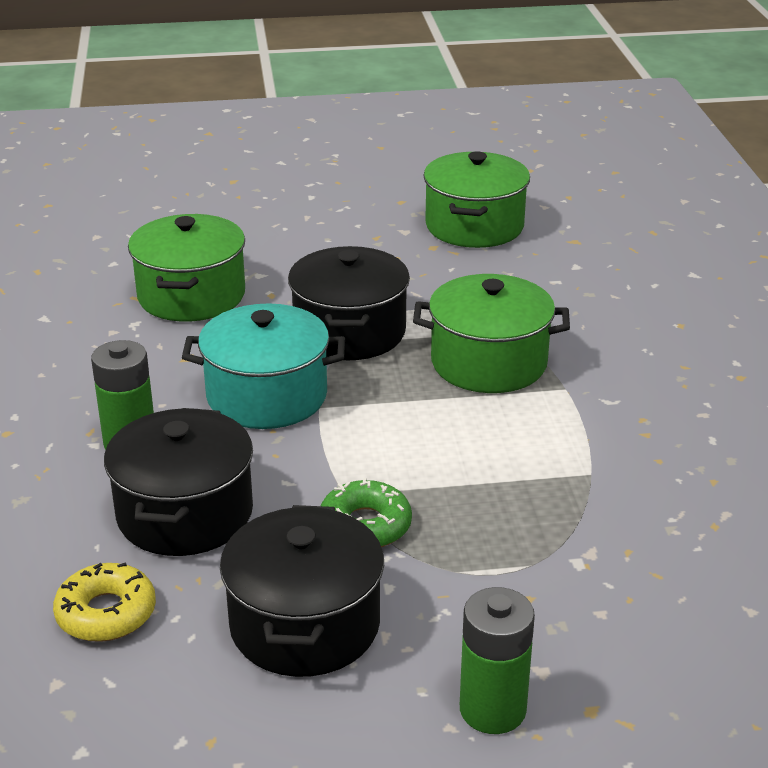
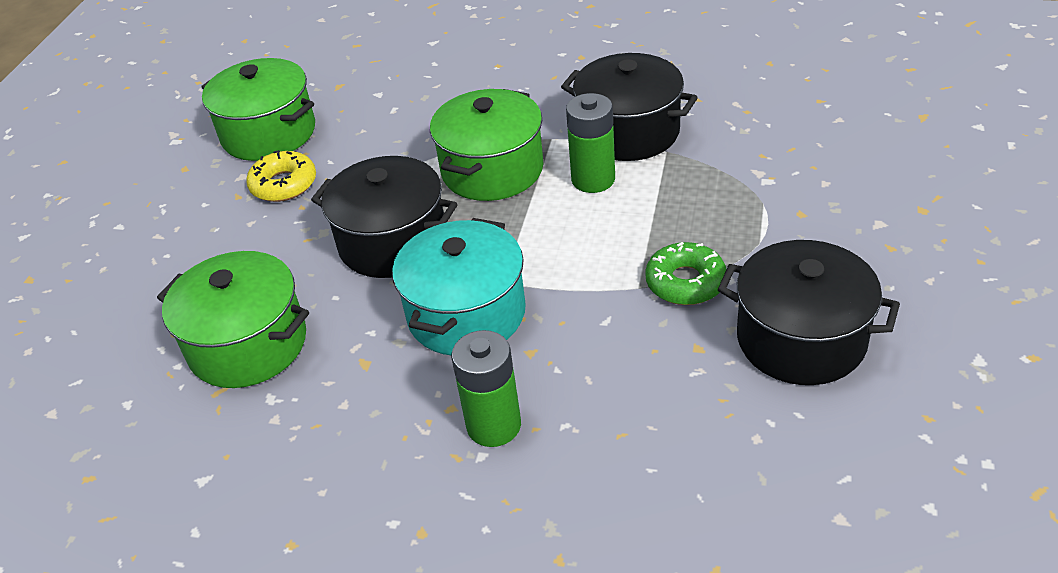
camera: 65 degrees left, 10 degrees up
yellow donut [53,562,156,642] -> yellow donut moved to [246,150,316,202]
black pot [104,408,253,556] -> black pot moved to [561,53,698,161]
green battery [460,587,535,734] -> green battery moved to [566,93,615,193]

